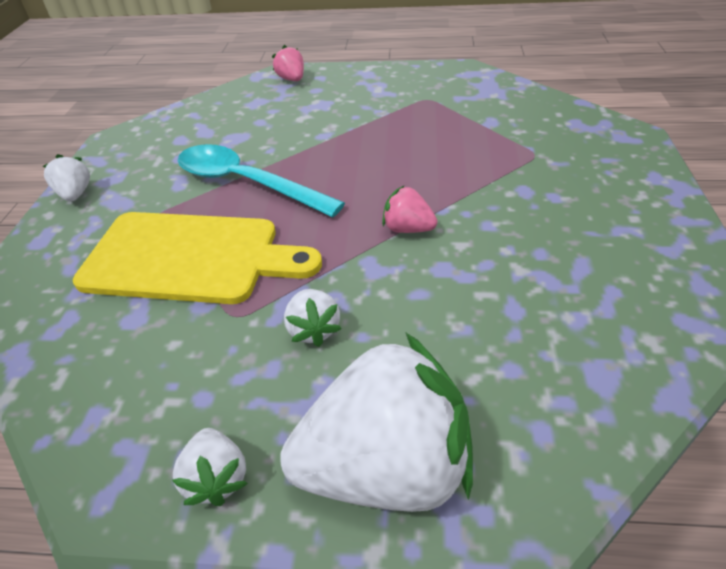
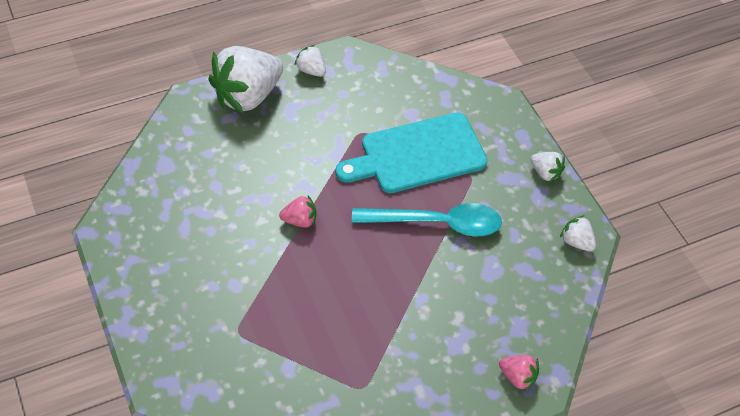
camera: 145 degrees right, 10 degrees up
yellow cutting board [73,212,322,304] -> turquoise cutting board [335,112,488,193]
white strawberry [284,289,341,347] -> white strawberry moved to [560,215,596,252]

